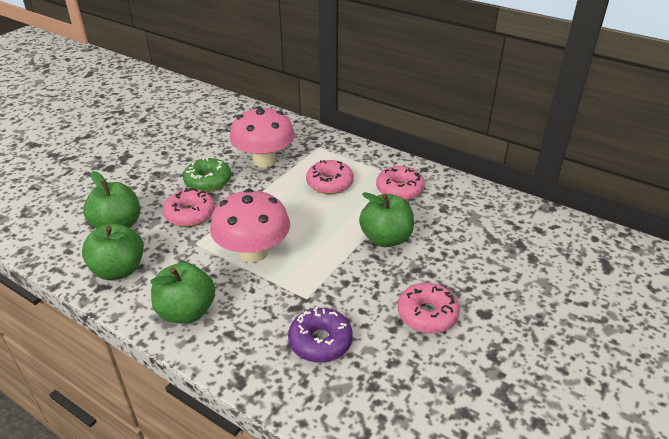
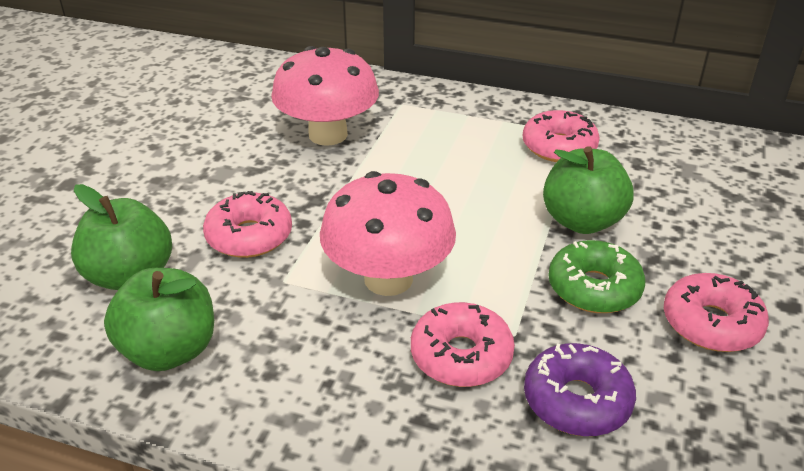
camera: 15 degrees left, 0 degrees up
green apple [150,262,215,324] -> none
green donut [183,157,231,192] -> green donut moved to [548,240,645,313]
pink donut [306,160,354,194] -> pink donut moved to [411,302,515,387]

